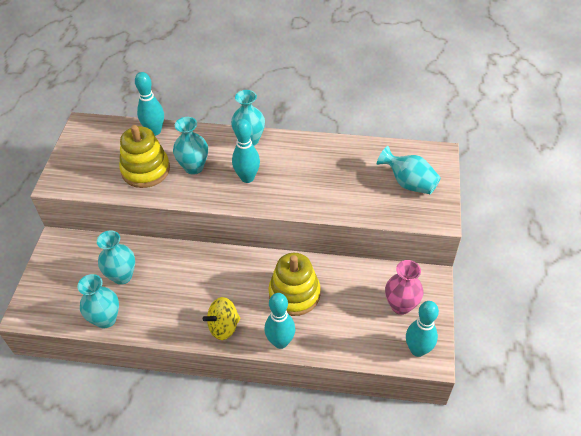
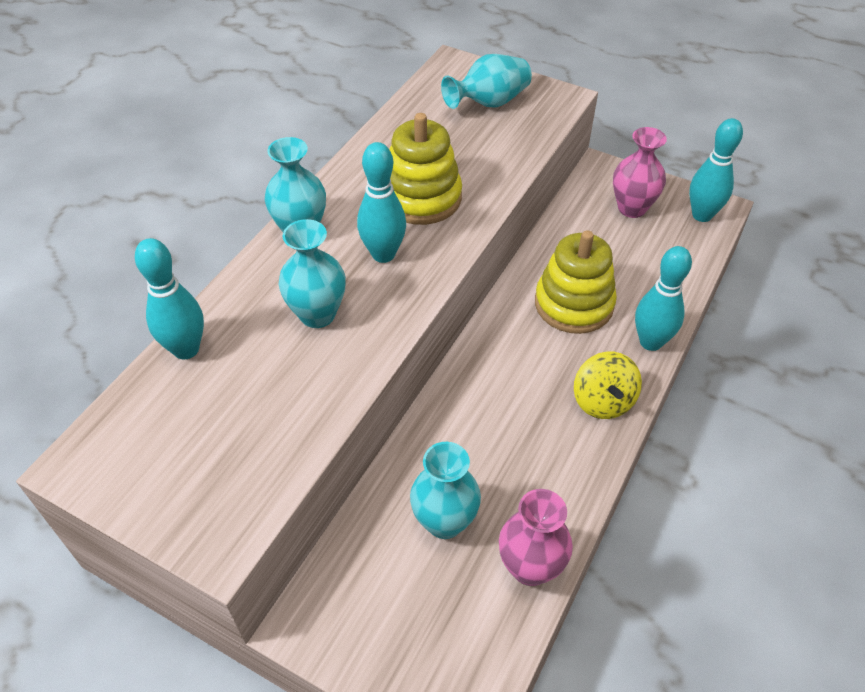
camera: 70 degrees left, 0 degrees up
turquoise vase [78,274,119,329] -> pink vase [499,489,573,586]
yellow stacking toy [119,125,170,188] -> yellow stacking toy moved to [389,113,462,225]

